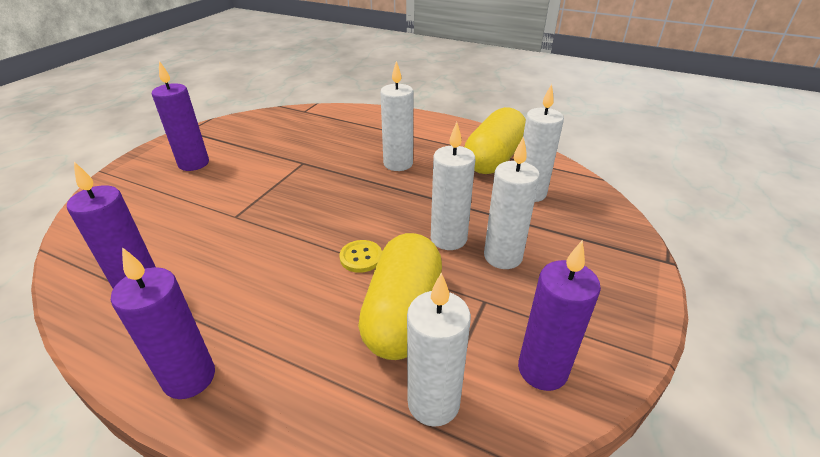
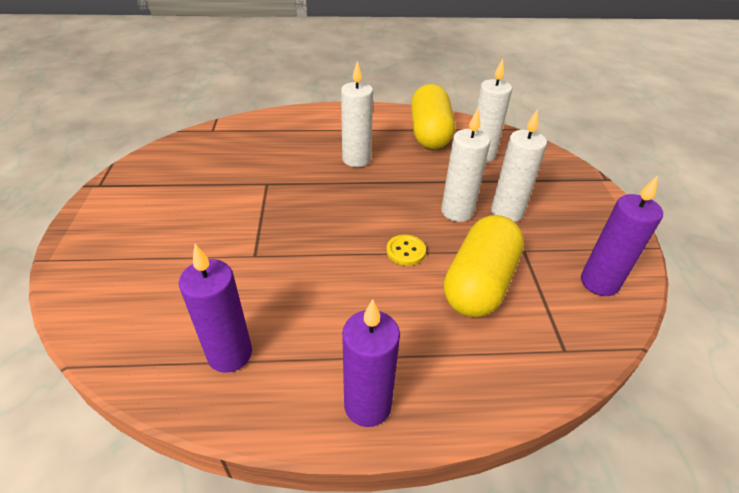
camera: 30 degrees left, 5 degrees up
purple candle [152,61,209,171] -> none
yellow capsule [358,233,442,360] -> yellow capsule turned 45 degrees clockwise [444,215,524,317]
white candle [407,272,471,427] -> none

